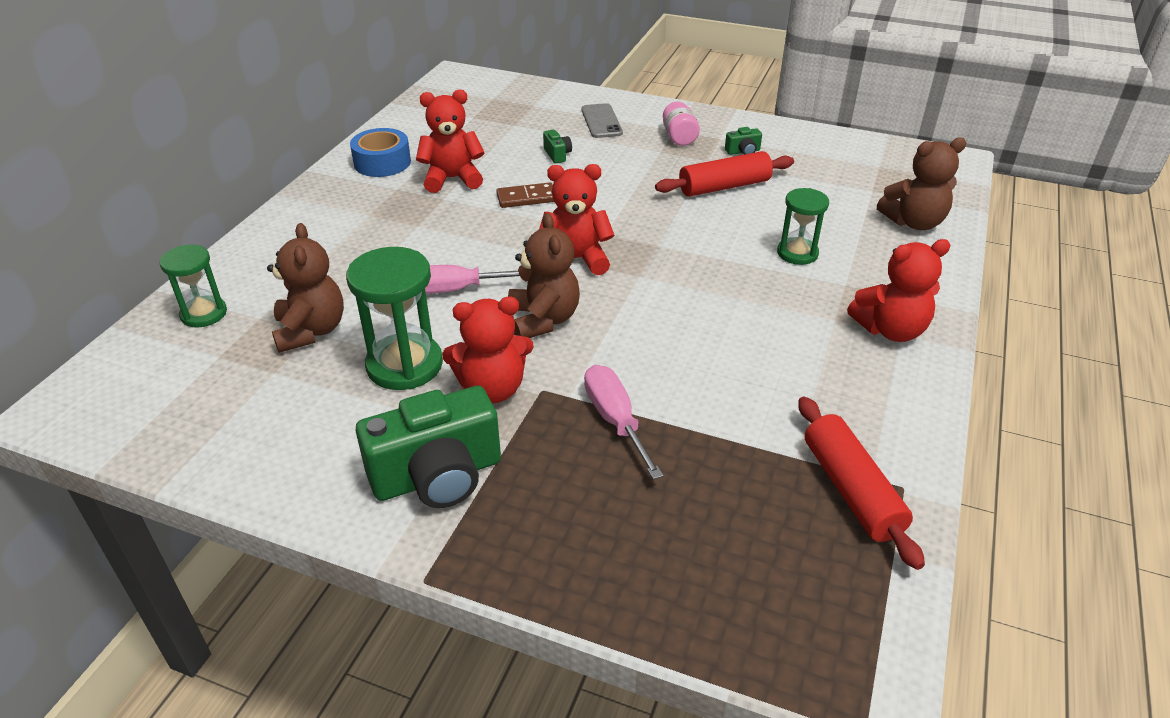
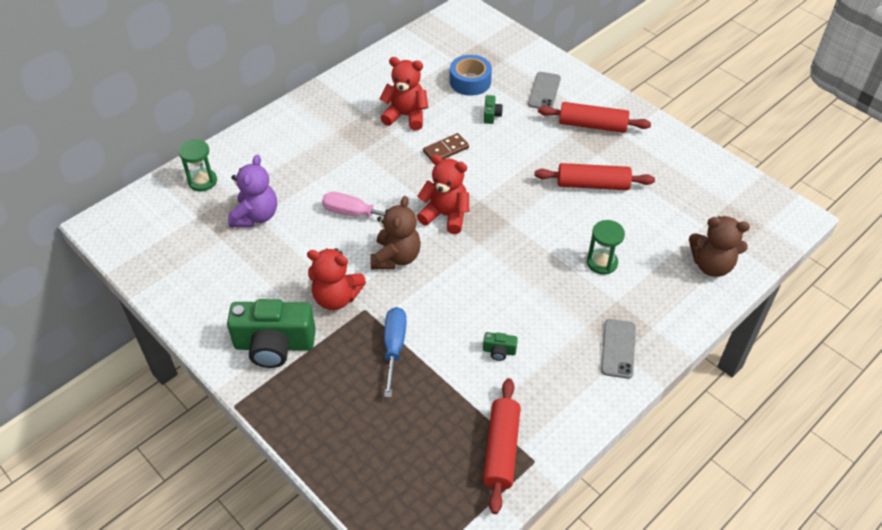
camera: 25 degrees right, 10 degrees up
brown teddy bear [267,223,344,353] -> purple teddy bear [228,155,277,227]
green hourglass [346,247,443,390] -> none
blue tape [350,128,411,177] -> blue tape moved to [450,55,492,96]
brown domino [496,182,554,208] -> brown domino turned 45 degrees counterclockwise [423,133,469,160]
pink screwdriver [584,365,664,480] -> blue screwdriver [384,307,407,398]
pink jar [663,102,700,146] -> red rolling pin [538,102,651,133]
green camera [725,127,762,155] -> green camera moved to [483,332,518,361]
red teddy bear [847,239,951,342] -> grey phone [601,319,636,379]

